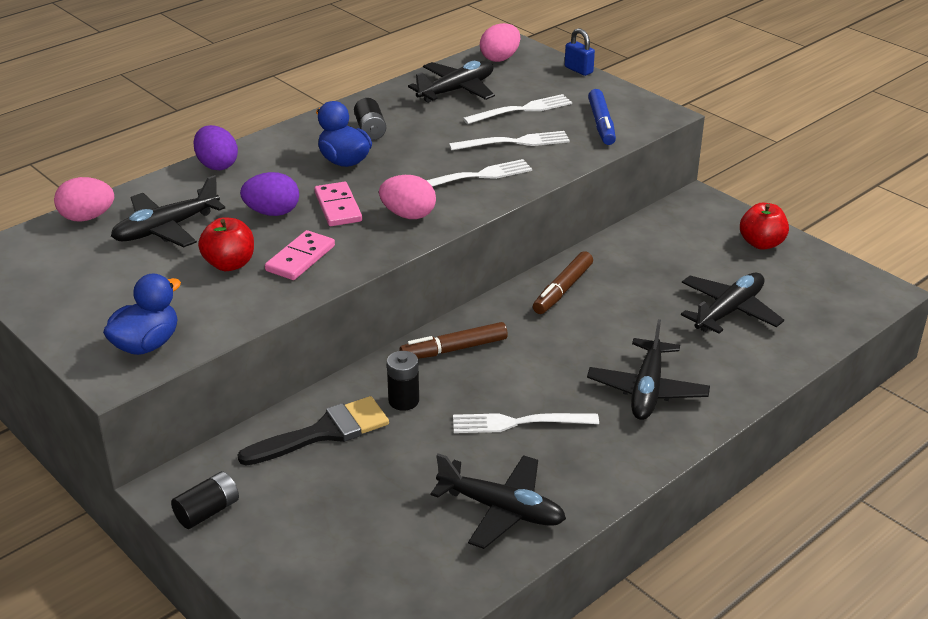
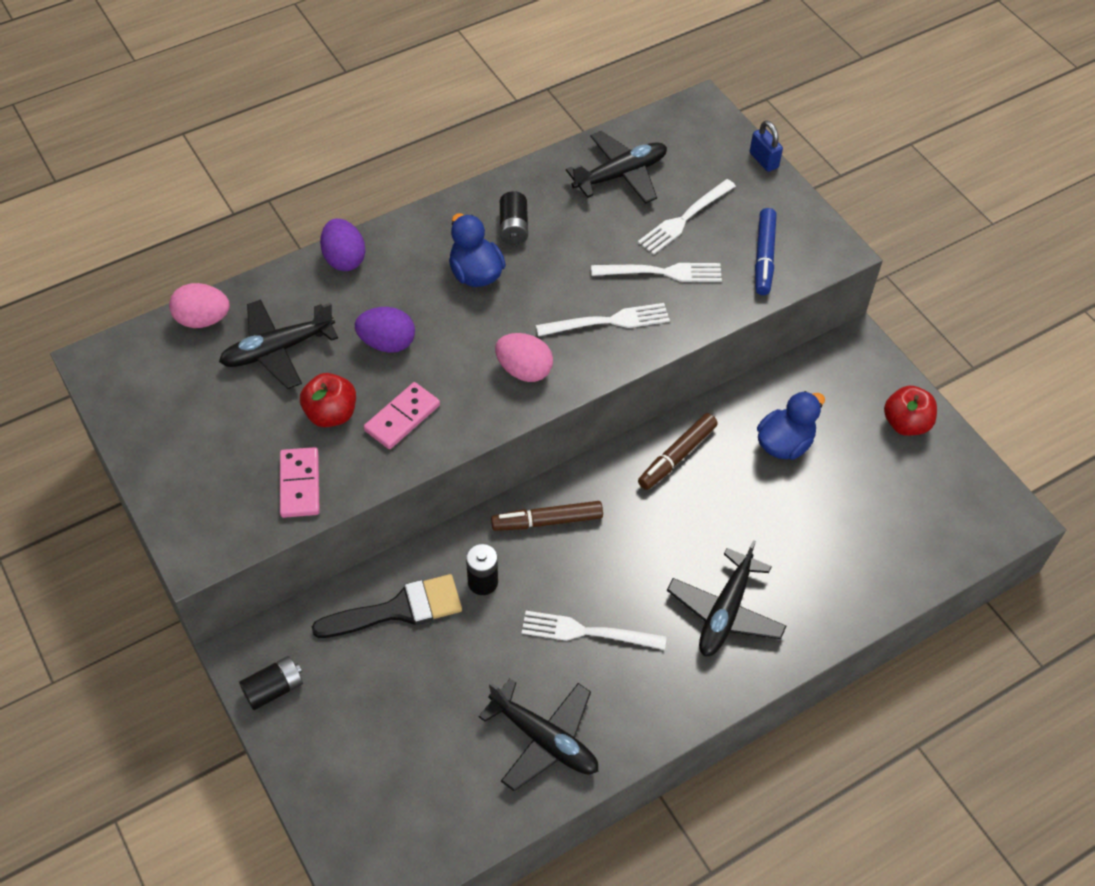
camera: 10 degrees right, 20 degrees up
blue duck [103,274,181,355] -> blue duck moved to [757,391,825,460]
pink domino [314,182,362,226] -> pink domino moved to [280,447,320,518]
white fork [463,94,572,124] -> white fork turned 150 degrees clockwise [638,179,736,255]
pink egg [480,23,520,62] -> none
black plane [681,273,784,334] -> none

